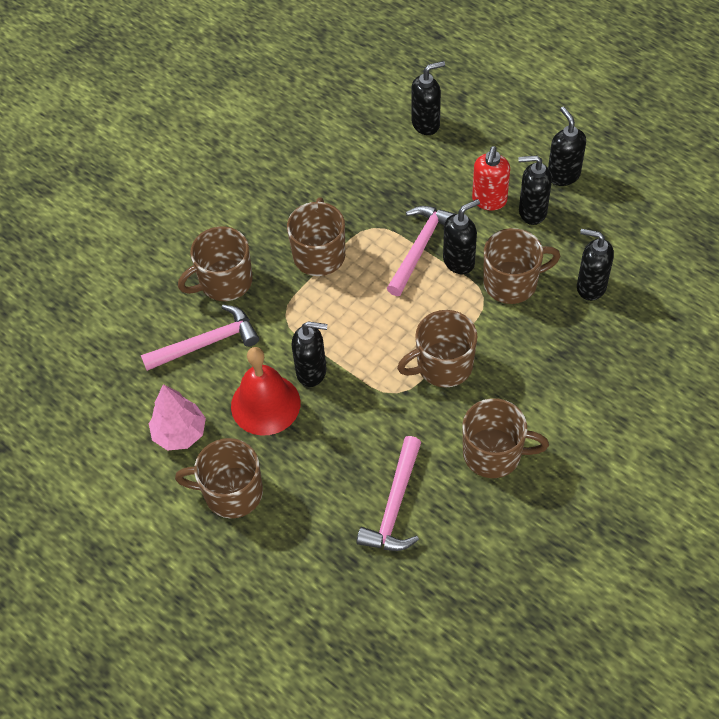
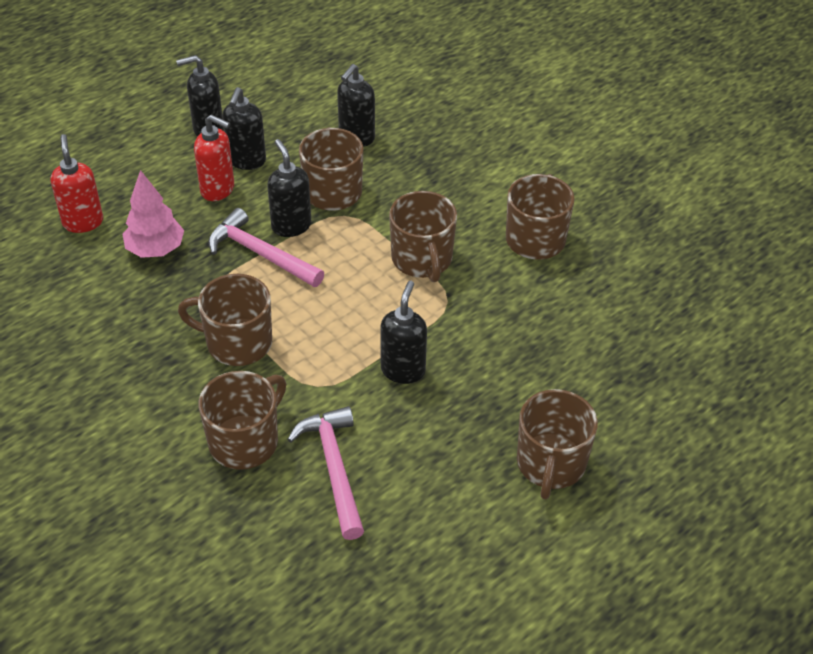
camera: 85 degrees left, 10 degrees down
pink tree [149,384,206,451] -> pink tree moved to [122,170,184,258]
brown mug [178,226,253,301] -> brown mug turned 120 degrees counterclockwise [199,371,286,470]
red bell [231,347,300,435] -> none
pink hammer [357,436,421,551] -> none
black soap dispenser [411,61,445,135] -> red soap dispenser [51,134,103,233]

